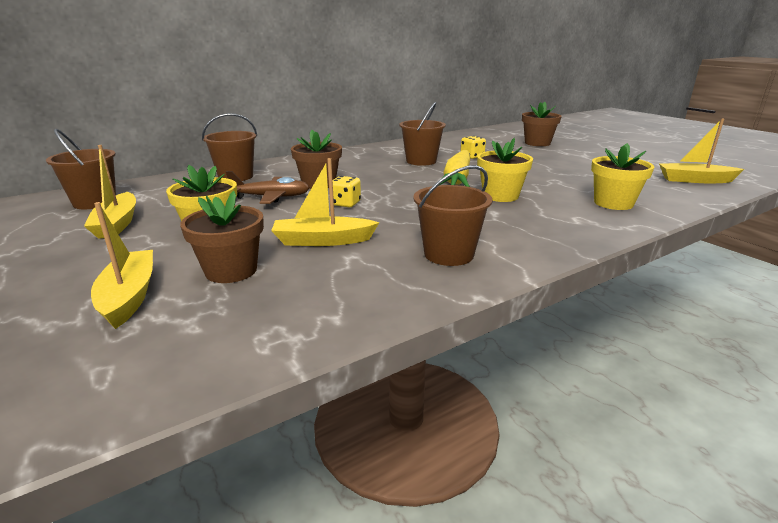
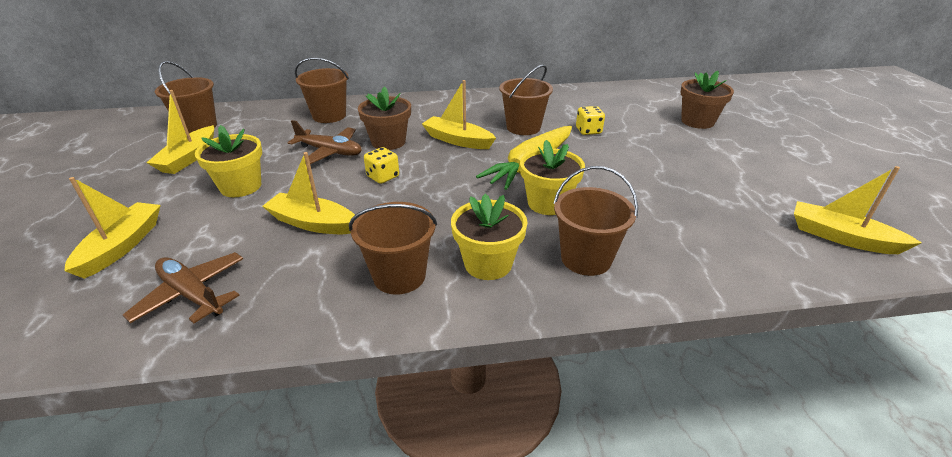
camera: 25 degrees right, 10 degrees up
brown flower pot [180,191,264,283] -> none
yellow flower pot [591,143,654,210] -> yellow flower pot moved to [451,194,528,280]
none -> brown plane [123,252,243,324]
none -> yellow boat [422,80,496,149]
none -> brown bucket [553,166,638,276]

